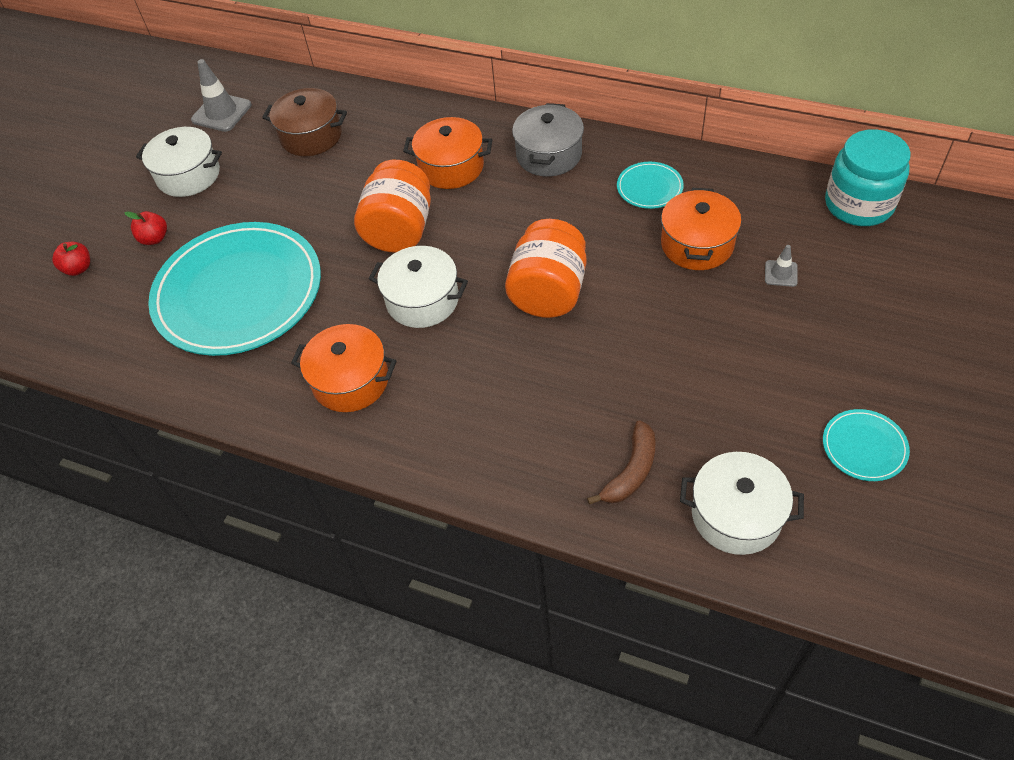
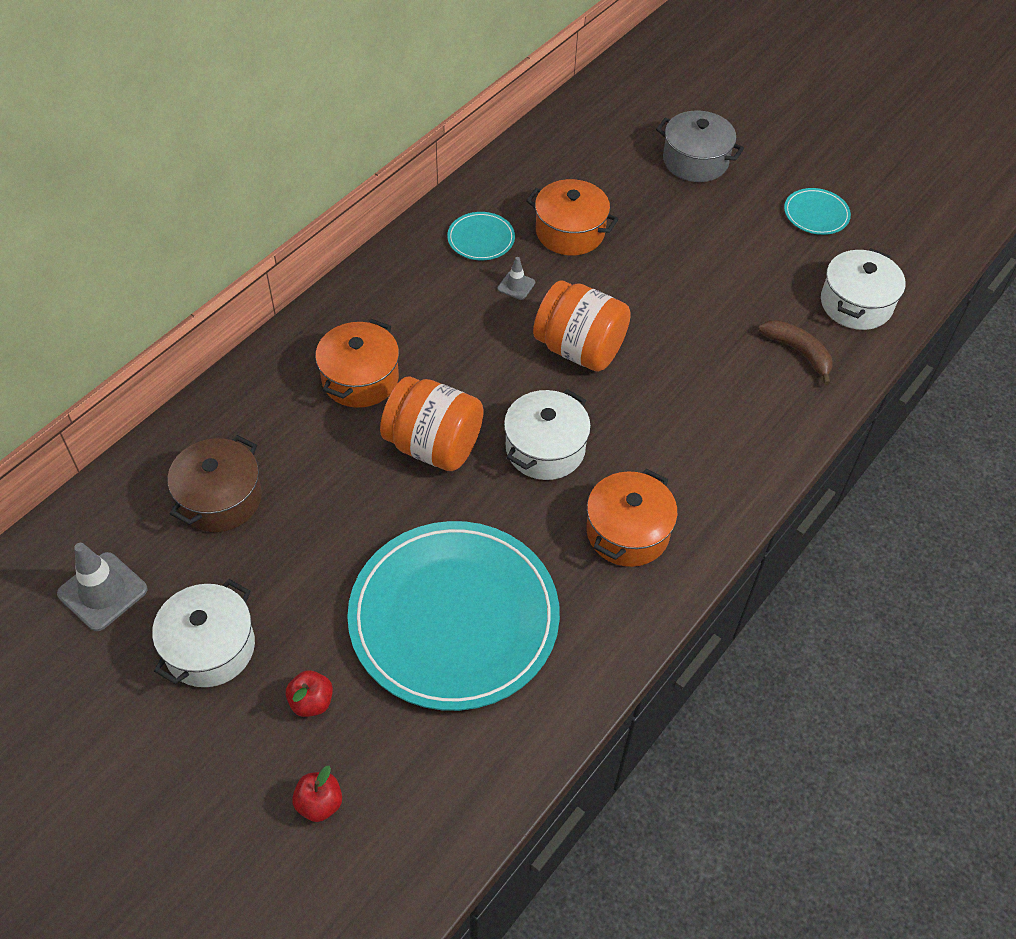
camera: 80 degrees left, 0 degrees up
grey pot [512,103,584,177] -> grey pot moved to [656,110,744,182]
grey traffic cone [765,245,798,287] -> grey traffic cone moved to [498,257,535,300]
turquoise jar [825,129,911,226] -> none

